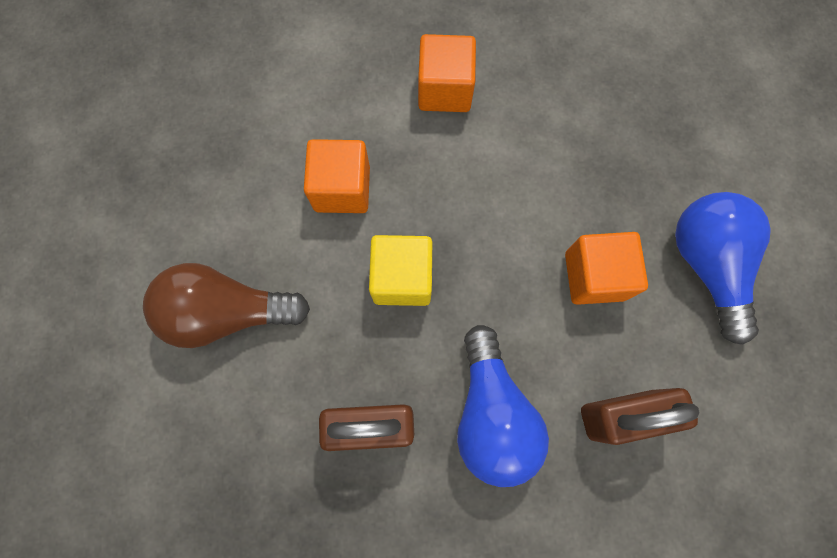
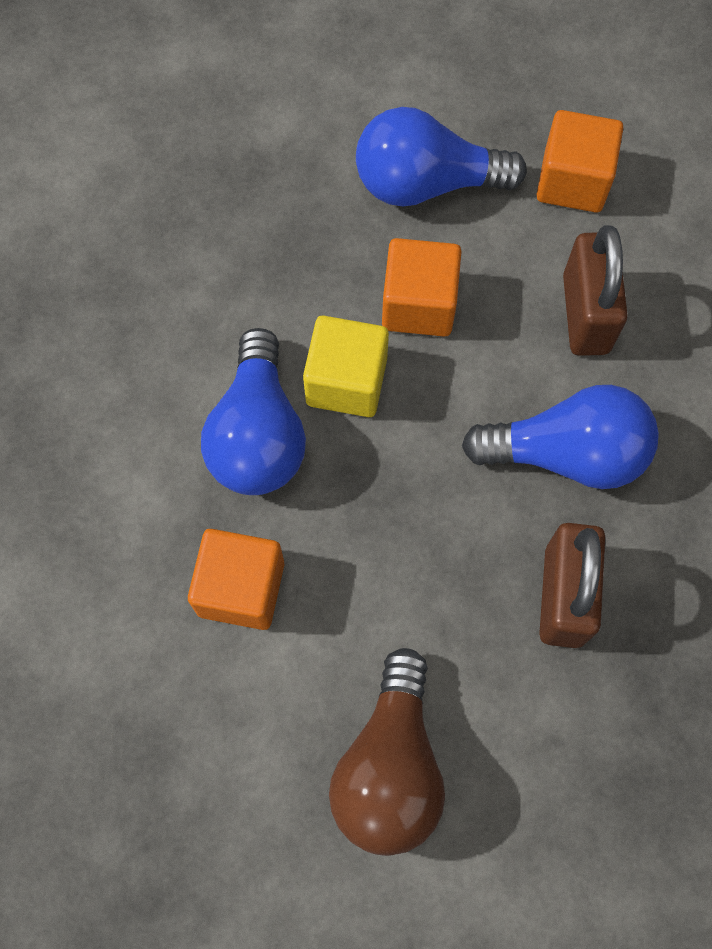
camera: 80 degrees left, 5 degrees down
yellow cube [369,235,432,306] -> yellow cube moved to [303,315,389,417]
orange cube [418,34,476,112] -> orange cube moved to [537,110,623,213]
none -> blue light bulb [201,328,306,495]

